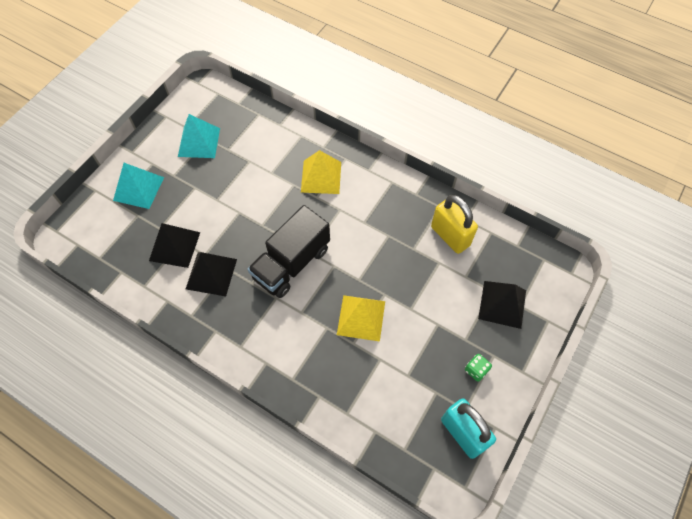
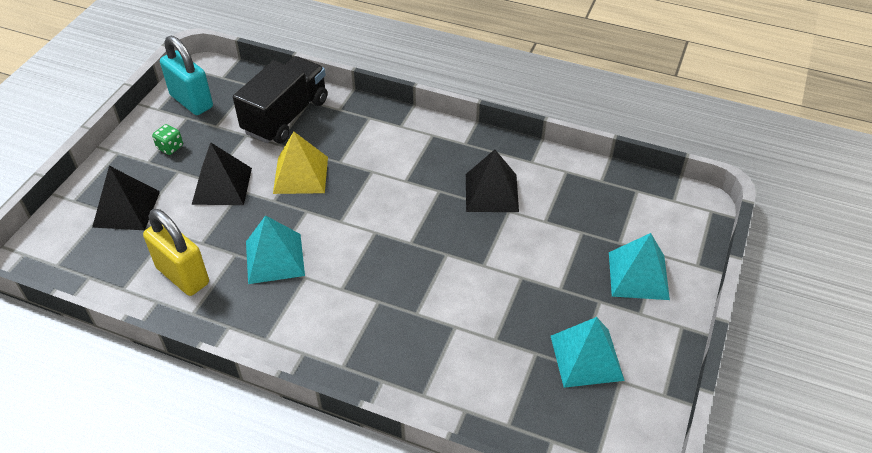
camera: 170 degrees right, 15 degrees down
black pyramid [149,223,200,268] -> black pyramid moved to [192,142,252,205]
black truck [247,205,330,298] -> black truck moved to [233,56,327,144]
yellow pyramid [301,150,341,194] -> none
none -> turquoise pyramid [246,215,305,284]

